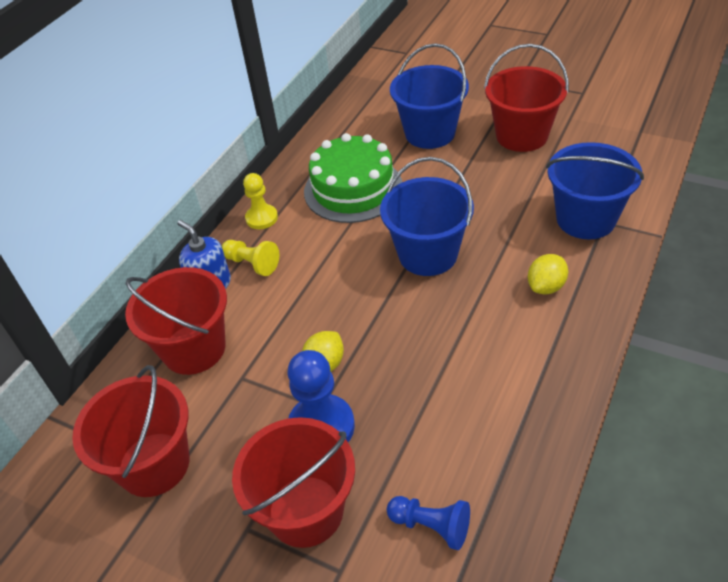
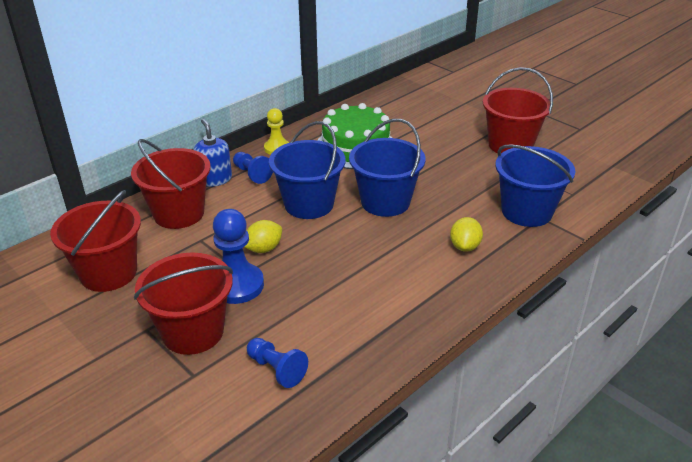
camera: 15 degrees right, 10 degrees down
yellow pawn [222,240,279,276] -> blue pawn [233,152,273,184]
blue bucket [390,43,469,149] -> blue bucket moved to [269,121,345,219]
yellow lemon [528,254,568,294] -> yellow lemon turned 45 degrees counterclockwise [450,217,483,252]

